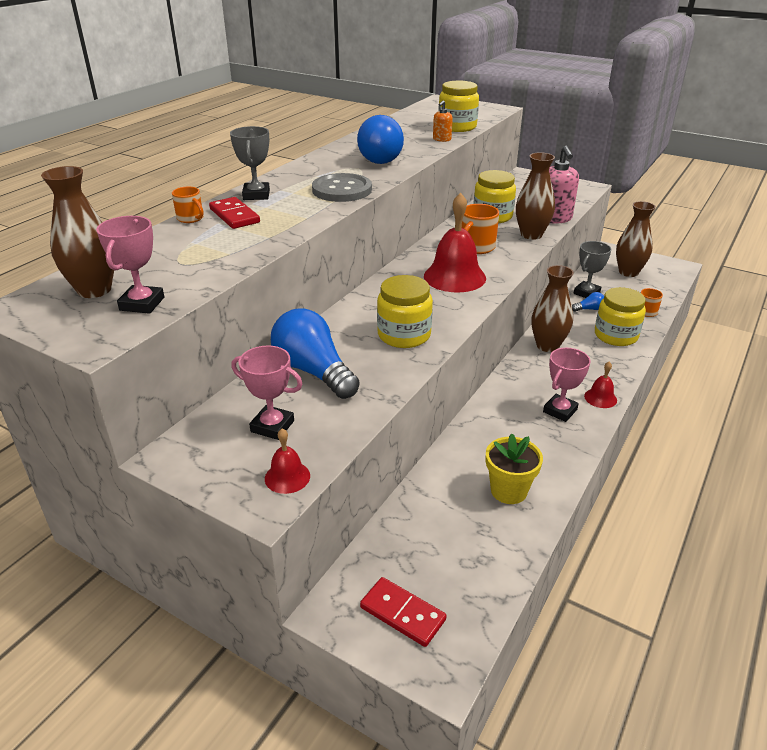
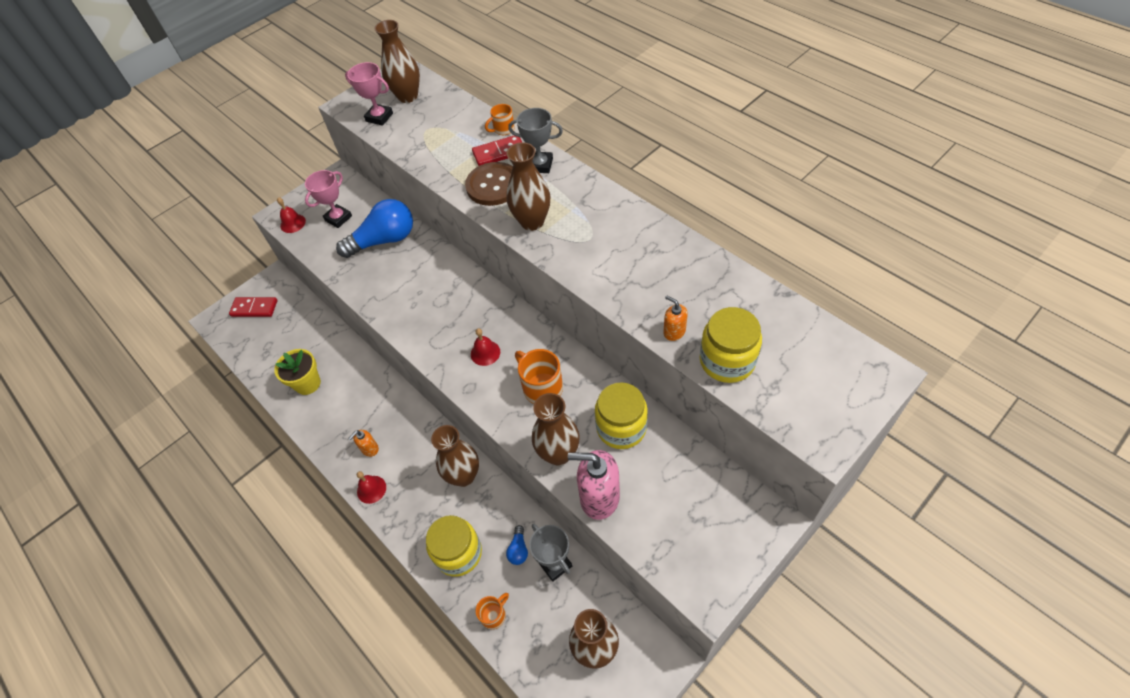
camera: 110 degrees right, 20 degrees up
grey button [312,173,372,202] -> brown vase [506,142,550,231]
blue light bulb [357,115,404,164] -> none
red domino [360,577,446,647] -> red domino turned 45 degrees clockwise [229,297,277,317]
yellow jar [377,275,433,348] -> none
red bell [424,193,486,293] -> red bell [471,328,500,366], size x0.49
pink trophy [543,348,591,422] -> orange soap dispenser [348,430,379,457]
none -> brown button [465,162,513,206]

